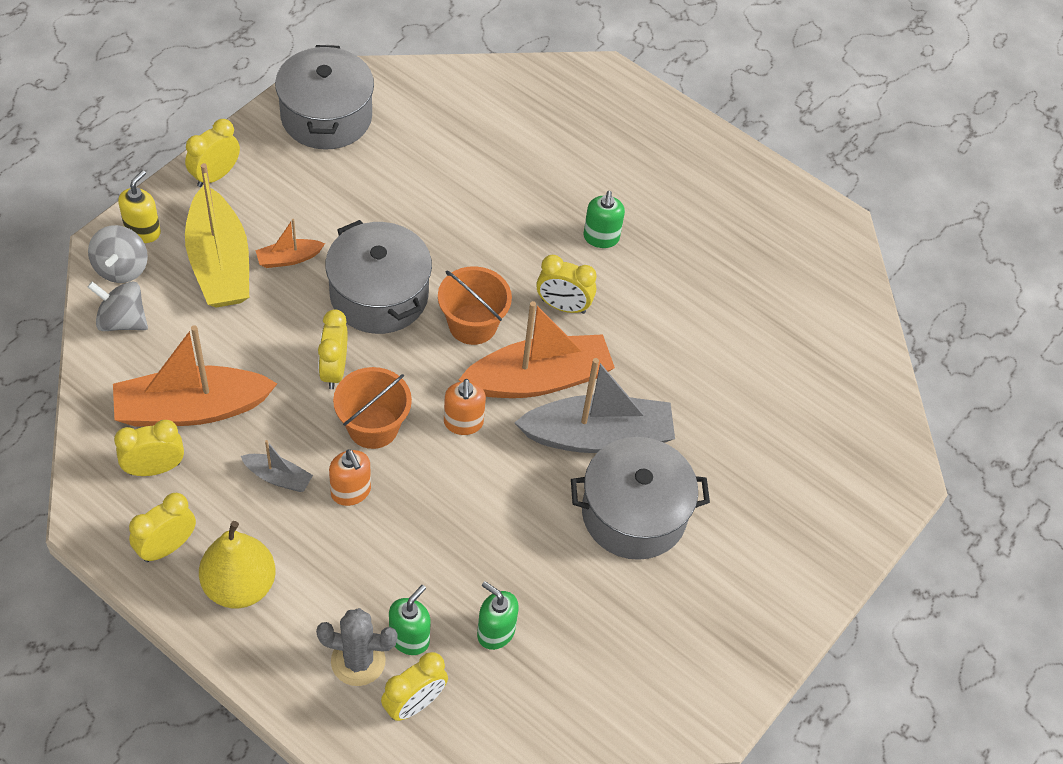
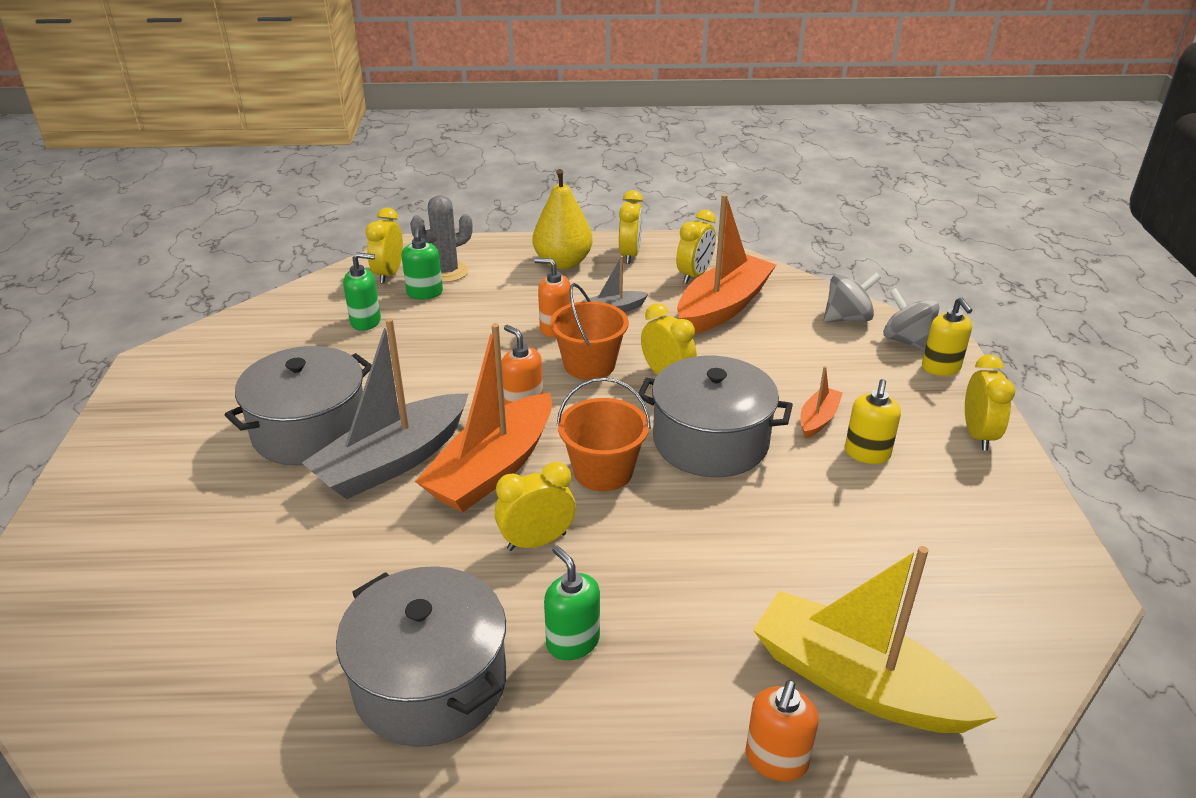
camera: 145 degrees right, 20 degrees down
yellow boat [185,163,249,308] -> yellow boat moved to [753,546,998,733]
grey pot [275,45,374,150] -> grey pot moved to [336,566,506,747]
none -> orange soap dispenser [746,680,819,782]
none -> yellow soap dispenser [845,379,901,464]

